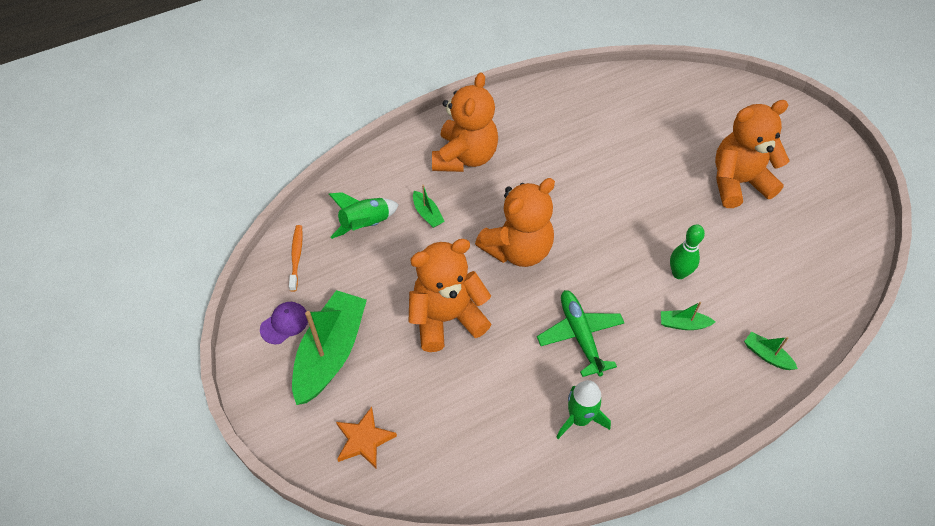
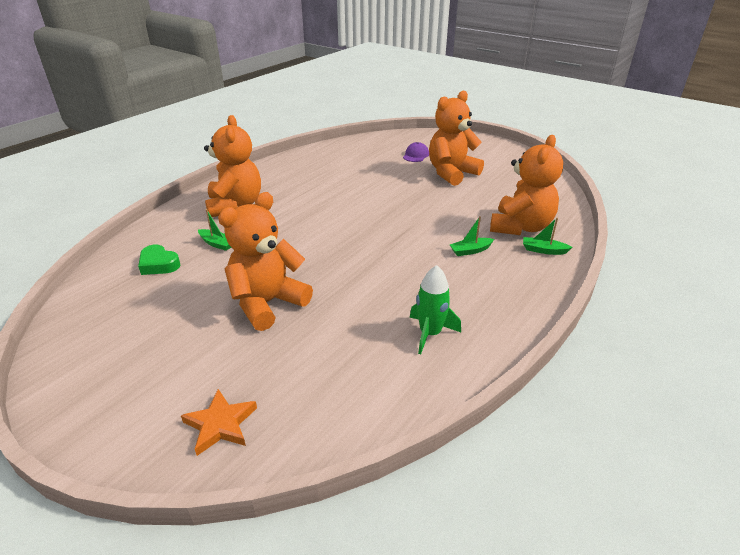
camera: 25 degrees left, 20 degrees down
purple cap [260,302,308,344] -> purple cap moved to [403,142,429,162]
orange toothbrush [289,225,303,292] -> none
green boat [292,290,367,405] -> none
green rocket [329,192,399,239] -> green heart [138,244,181,275]
orange teddy bear [475,178,555,267] -> orange teddy bear moved to [490,135,563,235]
green plane [537,290,624,377] -> none
green bowling pin [670,224,705,279] -> none

